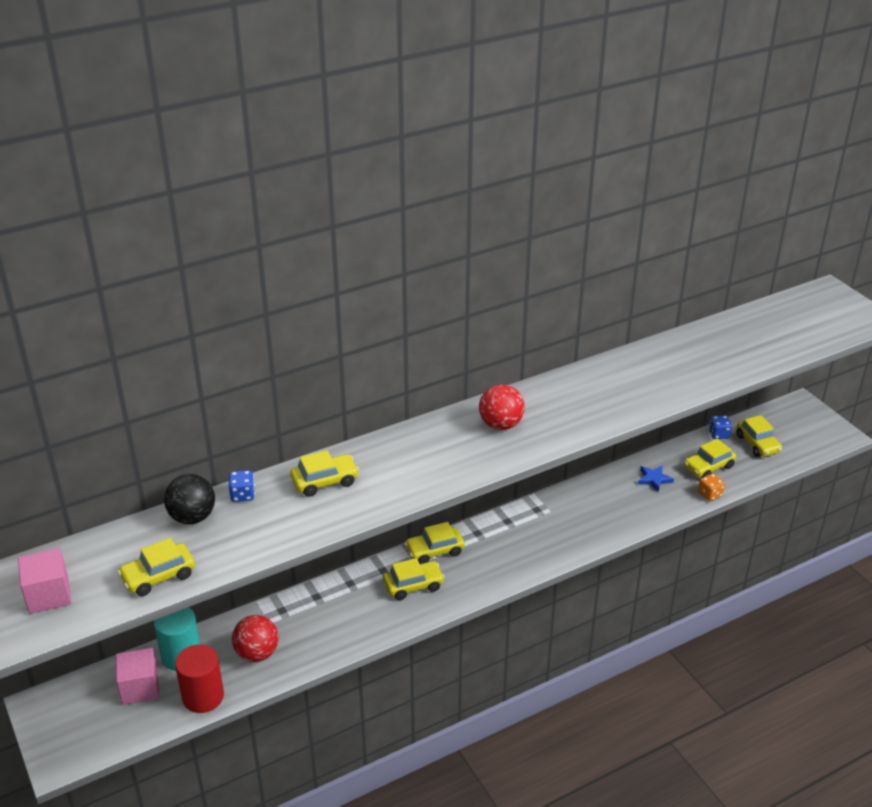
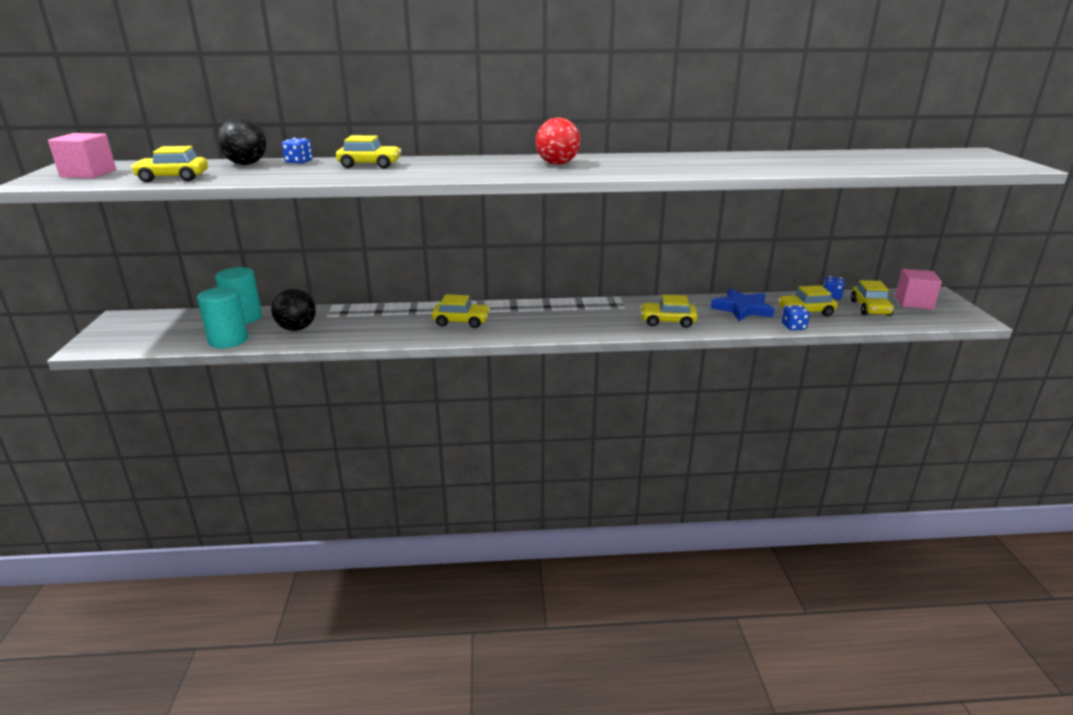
camera: 25 degrees right, 10 degrees down
pink cube [116,648,159,705] -> pink cube moved to [895,269,942,309]
red cylinder [175,644,224,713] -> turquoise cylinder [197,287,248,349]
red ball [232,615,279,662] -> black ball [271,289,316,331]
yellow car [405,522,465,564] -> yellow car moved to [640,295,698,328]
blue star [638,465,674,492] -> blue star [711,289,775,321], size x1.67
orange dice [698,473,725,501] -> blue dice [782,305,810,330]

